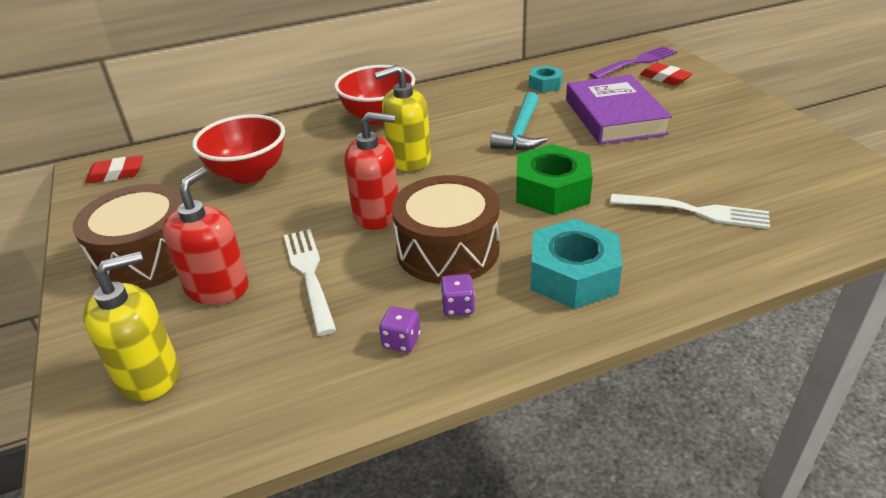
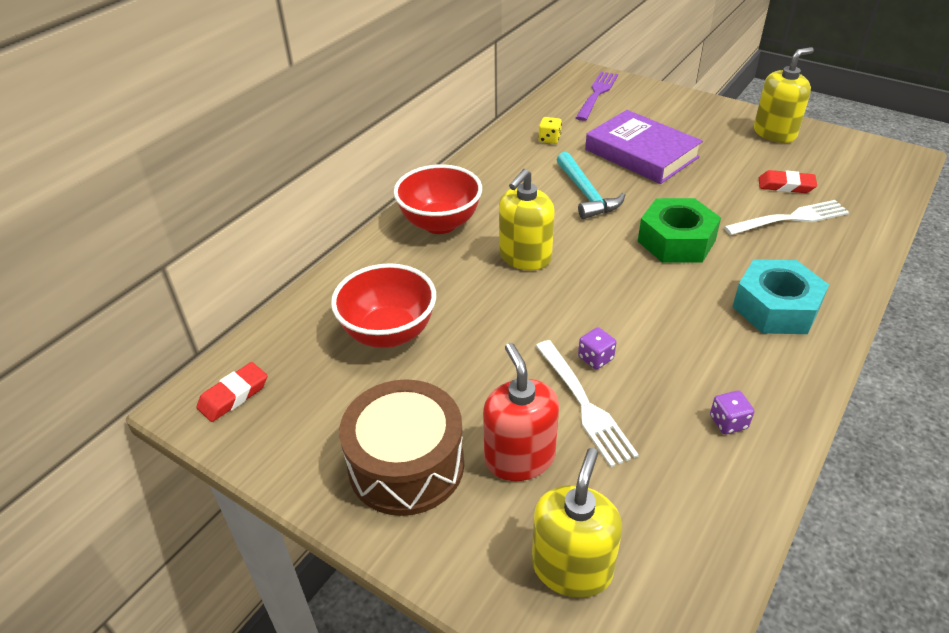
camera: 35 degrees left, 5 degrees up
white fork [284,229,336,336] -> white fork turned 150 degrees counterclockwise [536,340,639,467]
red soap dispenser [344,112,398,230] -> none
brown drum [392,175,500,284] -> none
purple dice [440,274,475,316] -> purple dice moved to [578,327,617,370]
turquoise nut [529,65,563,93] -> yellow dice [539,117,562,144]
red eraser [640,63,693,86] -> red eraser moved to [759,170,817,193]
none -> yellow soap dispenser [754,47,814,143]

